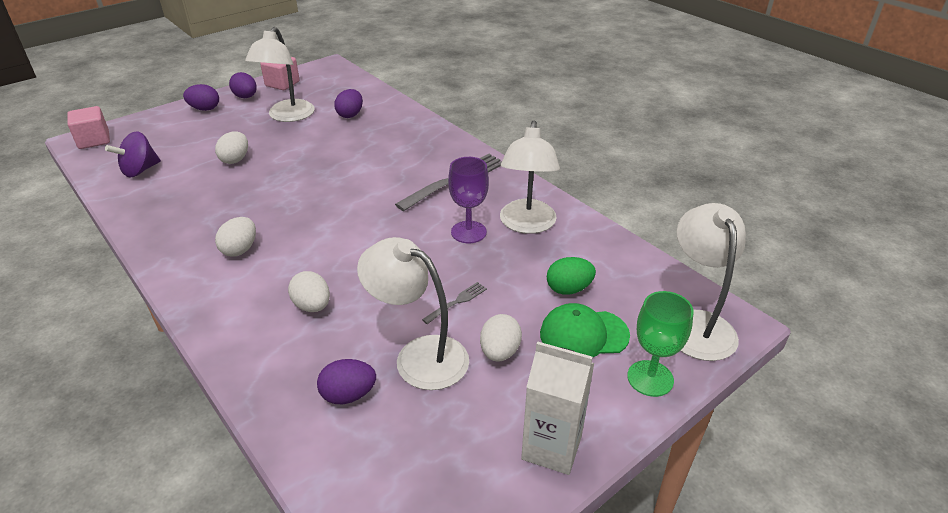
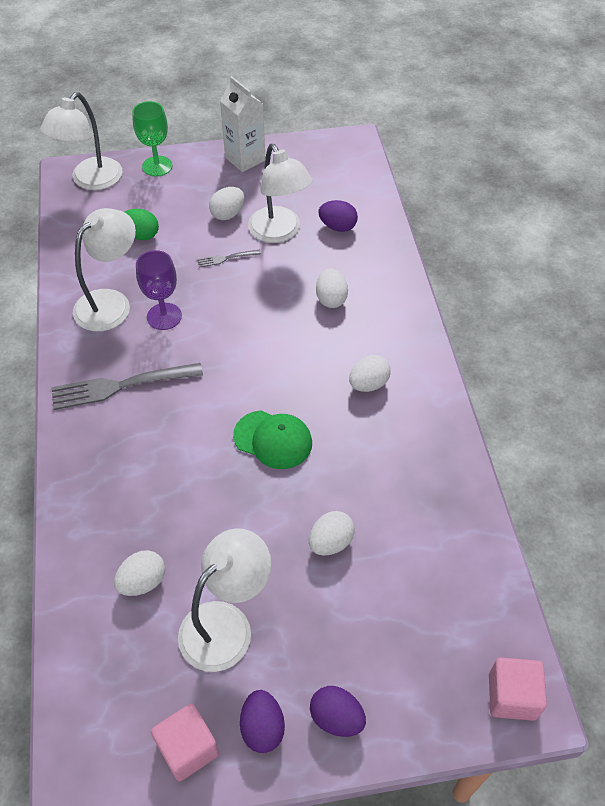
camera: 150 degrees left, 15 degrees up
purple spinning top [105,132,161,177] -> none
purple egg [334,89,363,118] -> white egg [114,550,165,596]
green cap [540,303,630,358] -> green cap moved to [233,410,312,469]

